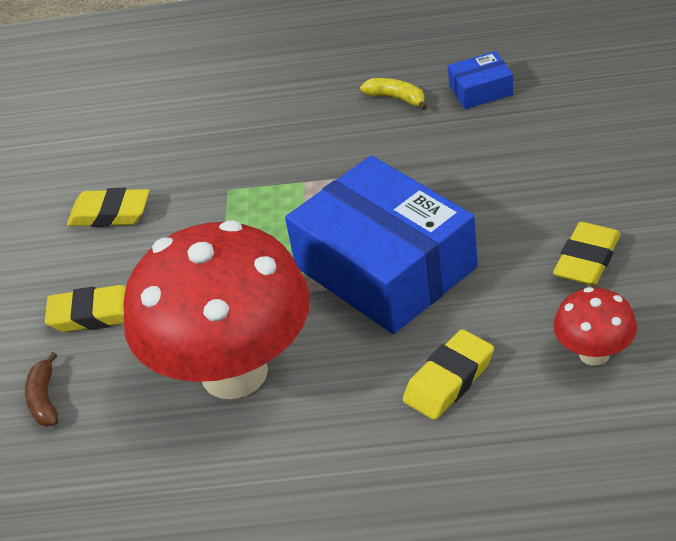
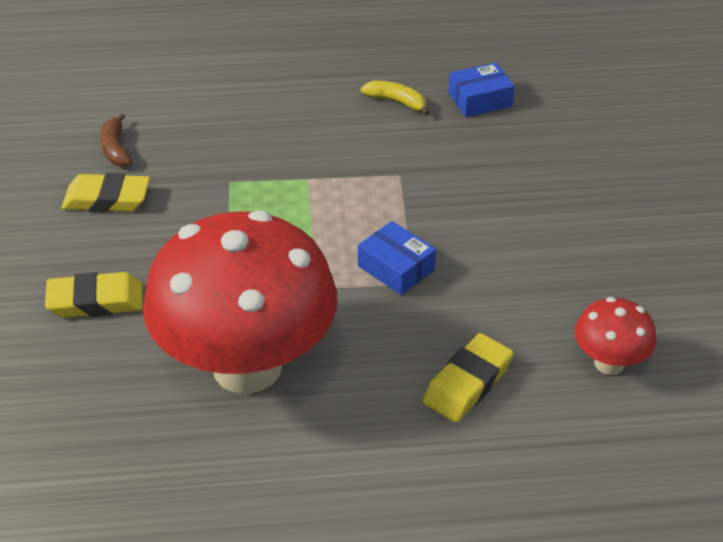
camera: 10 degrees left, 0 degrees up
brown banana [25,352,58,427] -> brown banana moved to [100,113,132,167]
blue box [285,156,478,334] -> blue box [358,221,436,295], size x0.42
yellow eraser [553,222,621,286] -> none

